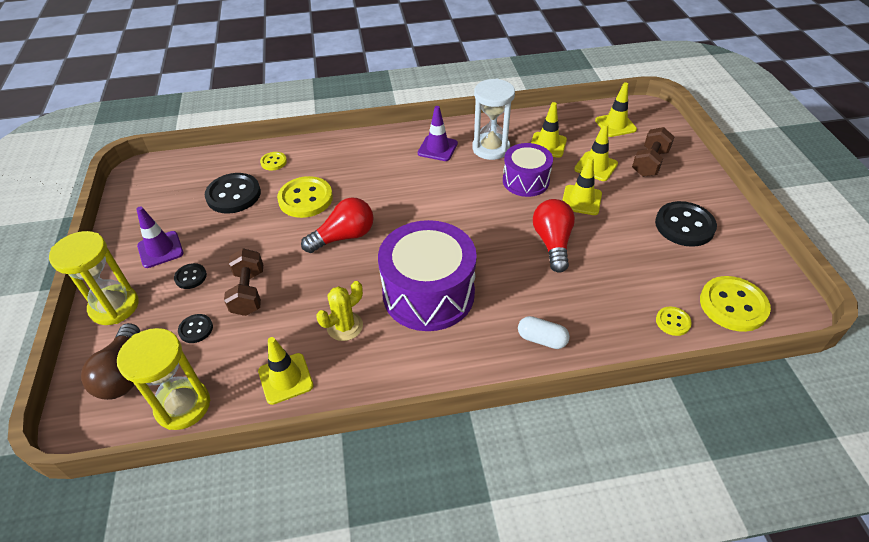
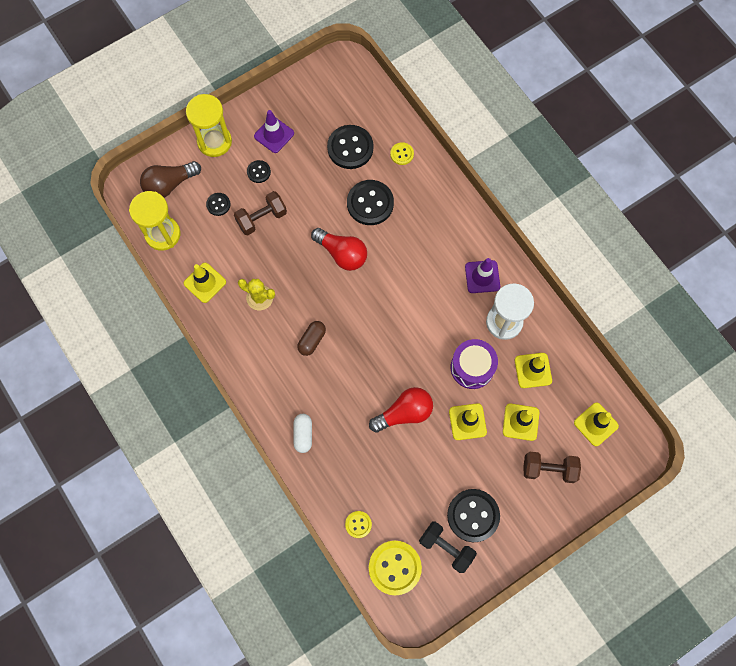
camera: 65 degrees right, 25 degrees up
yellow button [277,176,333,218] -> black button [347,180,394,225]
purple drum [378,220,477,331] -> brown capsule [297,321,326,356]
none -> black dumbbell [419,522,477,573]

